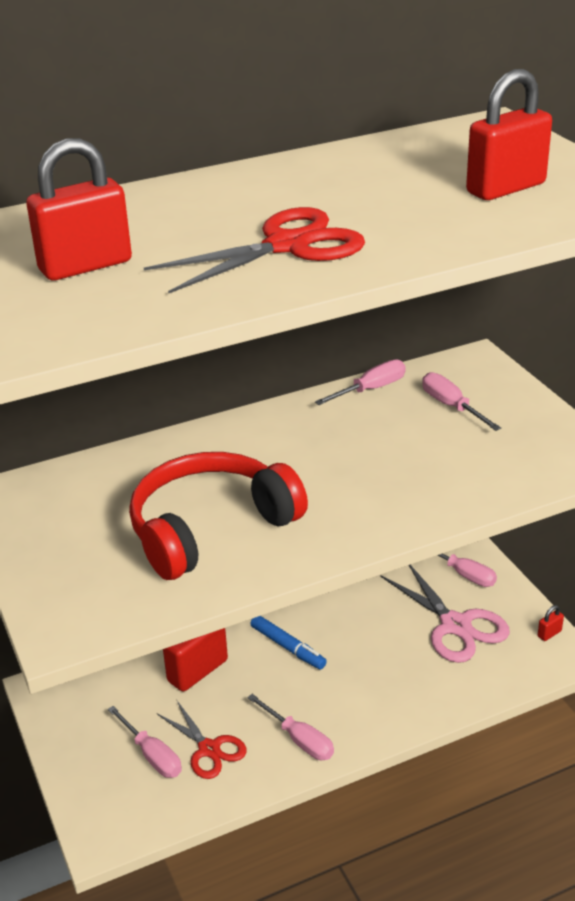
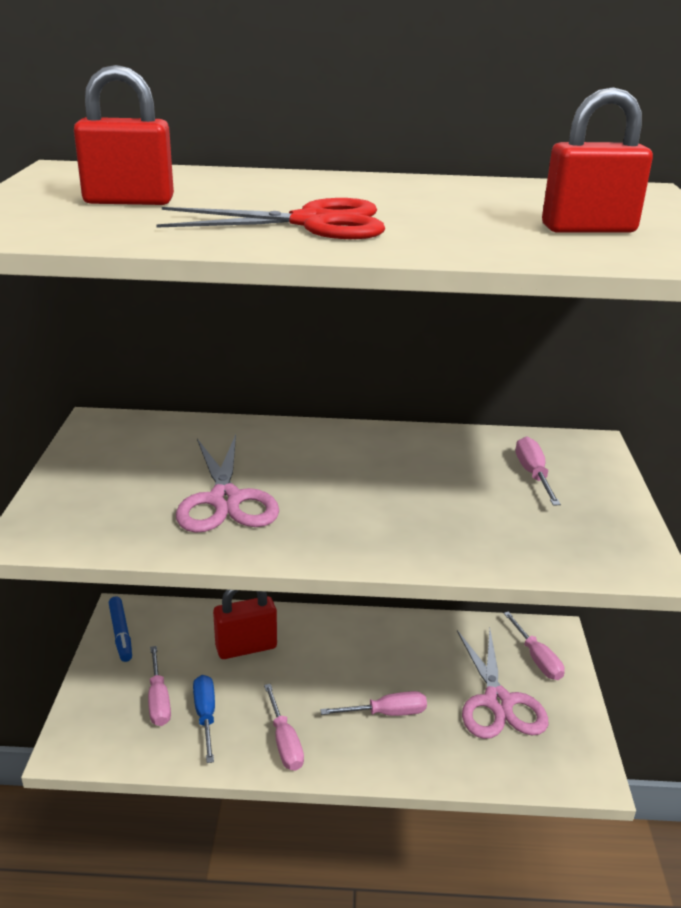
camera: 25 degrees right, 5 degrees down
red headphones [129,452,308,580] -> pink scissors [176,435,279,533]
red scissors [157,701,247,779] -> blue screwdriver [193,675,215,763]
blue marker [251,616,327,669] -> blue marker moved to [109,596,132,662]
pink screwdriver [315,359,406,405] -> pink screwdriver moved to [320,691,427,716]
red padlock [538,605,564,641] -> none

